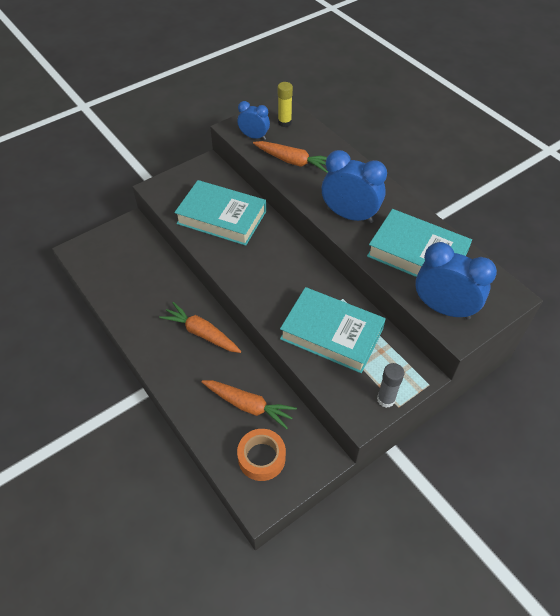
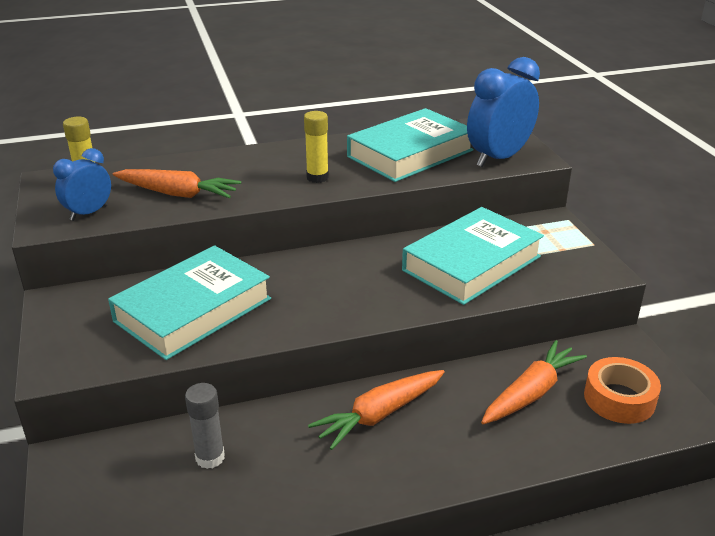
camera: 70 degrees left, 20 degrees down
orange carrot [253,141,328,173] -> orange carrot turned 60 degrees clockwise [113,169,241,198]
blue clock [322,150,387,223] -> yellow glue stick [304,111,329,183]
grey glue stick [377,363,404,408] -> grey glue stick moved to [185,383,225,469]

